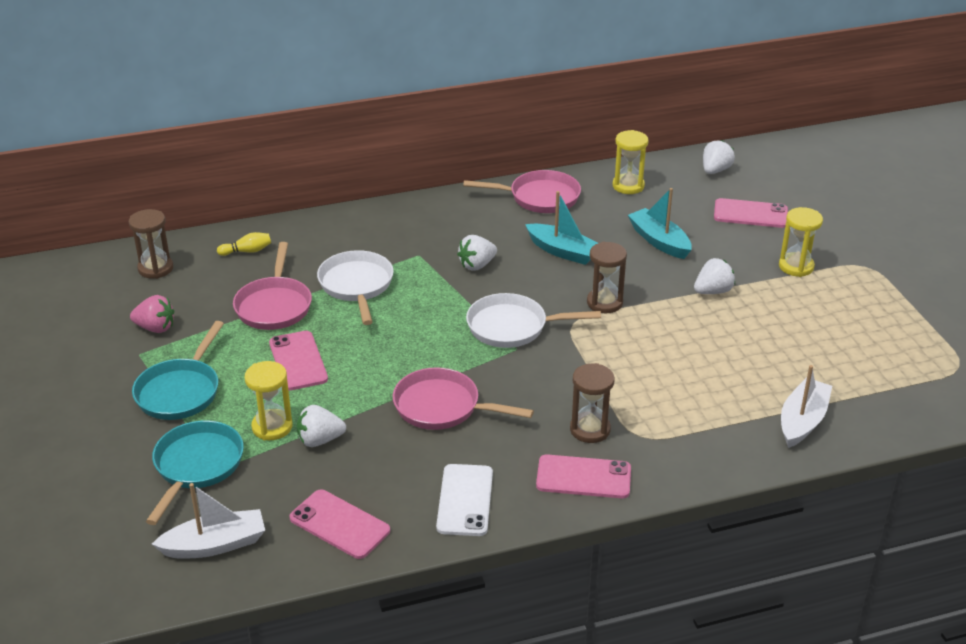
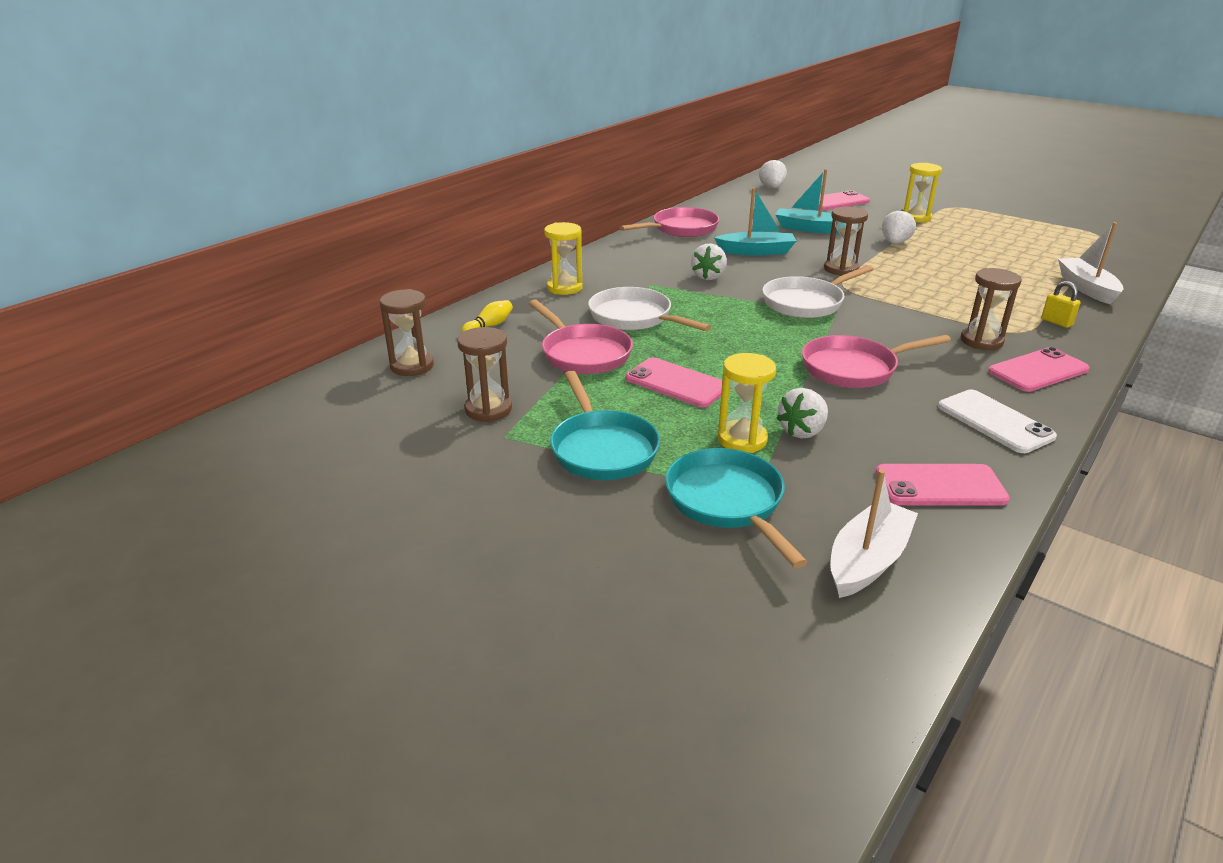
camera: 35 degrees left, 5 degrees down
pink strawberry [130,295,174,333] -> brown hourglass [457,327,512,422]
yellow hourglass [613,130,649,194] -> yellow hourglass moved to [544,222,583,295]
none -> yellow padlock [1041,281,1080,328]

